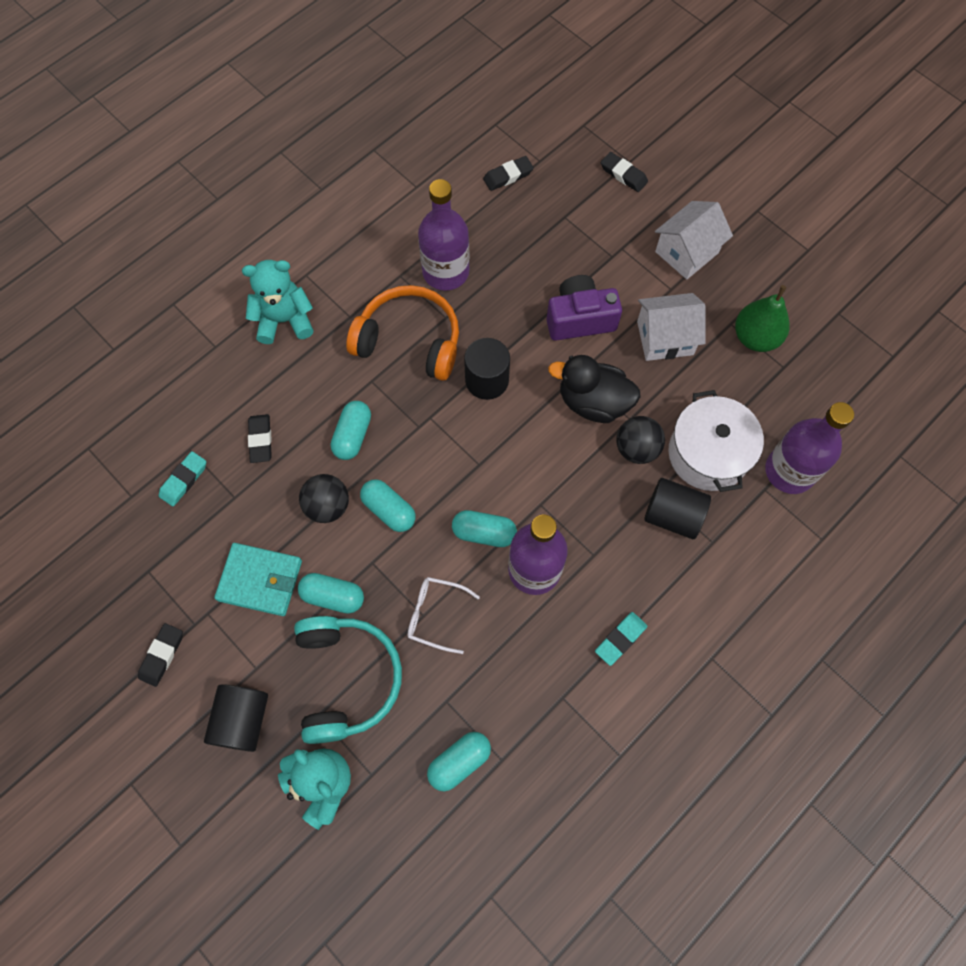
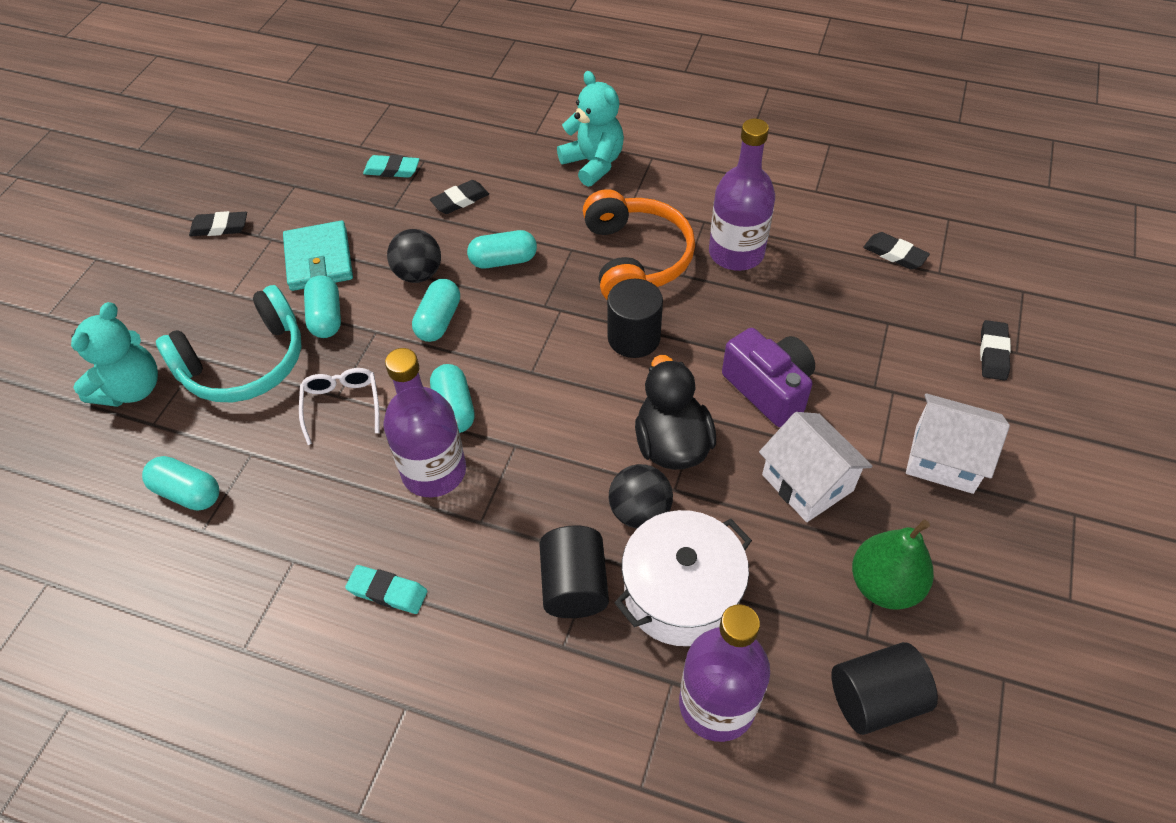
camera: 65 degrees right, 15 degrees down
black cylinder [204,684,268,752] -> black cylinder moved to [831,642,938,735]

